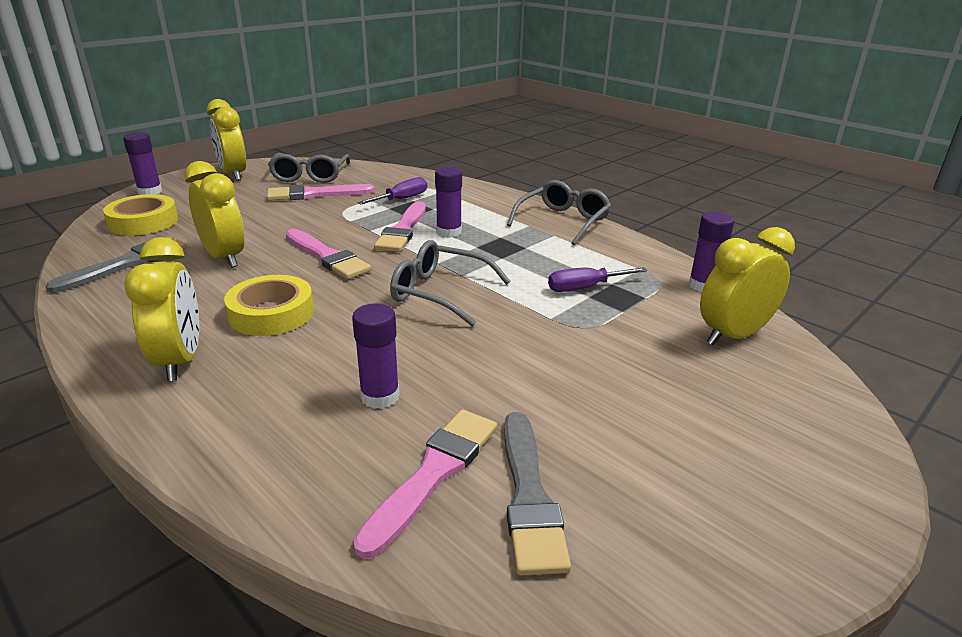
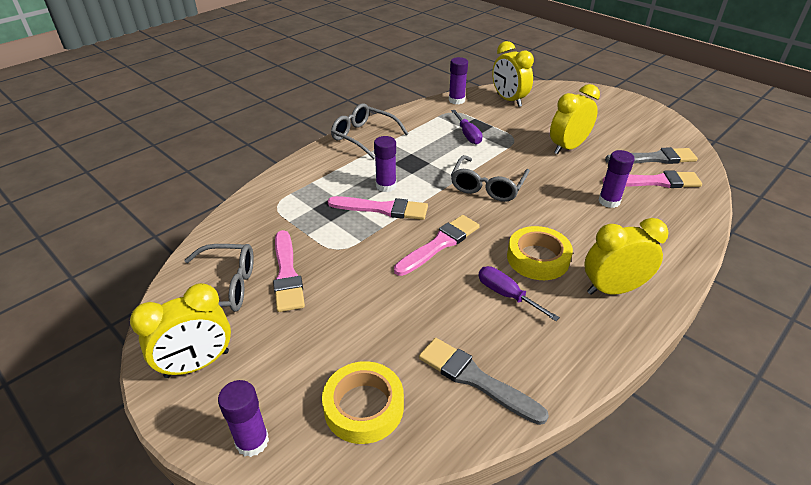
camera: 90 degrees left, 10 degrees up
yellow clock [184,161,244,268] -> yellow clock moved to [550,84,600,154]
pink brush [353,410,497,559] -> pink brush turned 150 degrees clockwise [603,171,702,188]
purple screwdriver [357,177,427,205] -> purple screwdriver moved to [478,266,560,321]

